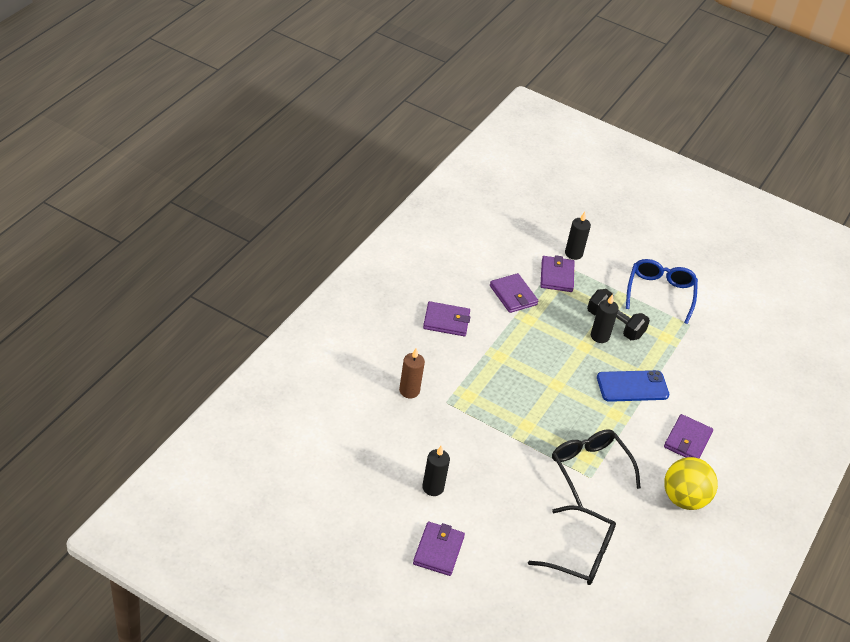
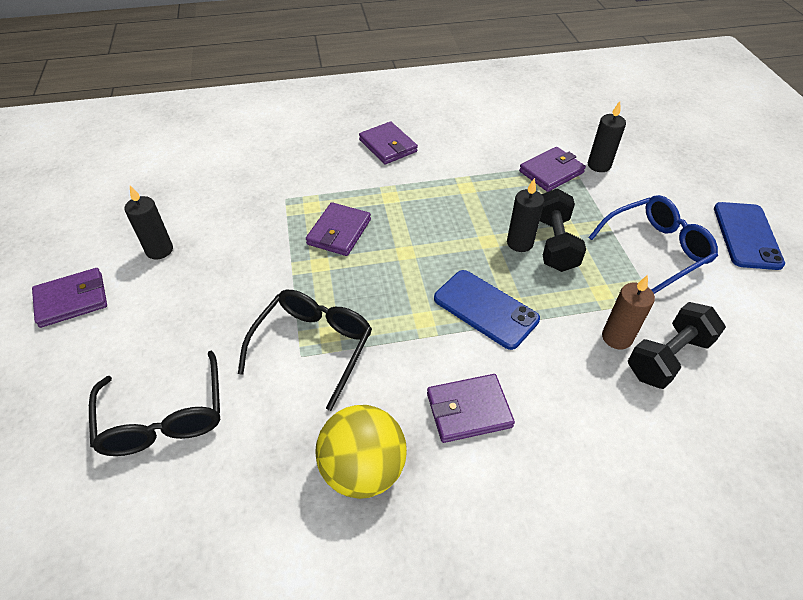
camera: 55 degrees right, 5 degrees up
brown candle [399,348,425,398] -> brown candle moved to [602,275,655,349]
purple wallet [490,273,538,313] -> purple wallet moved to [306,202,371,256]
none -> black dumbbell [628,302,726,389]
none -> blue phone [714,202,785,270]

